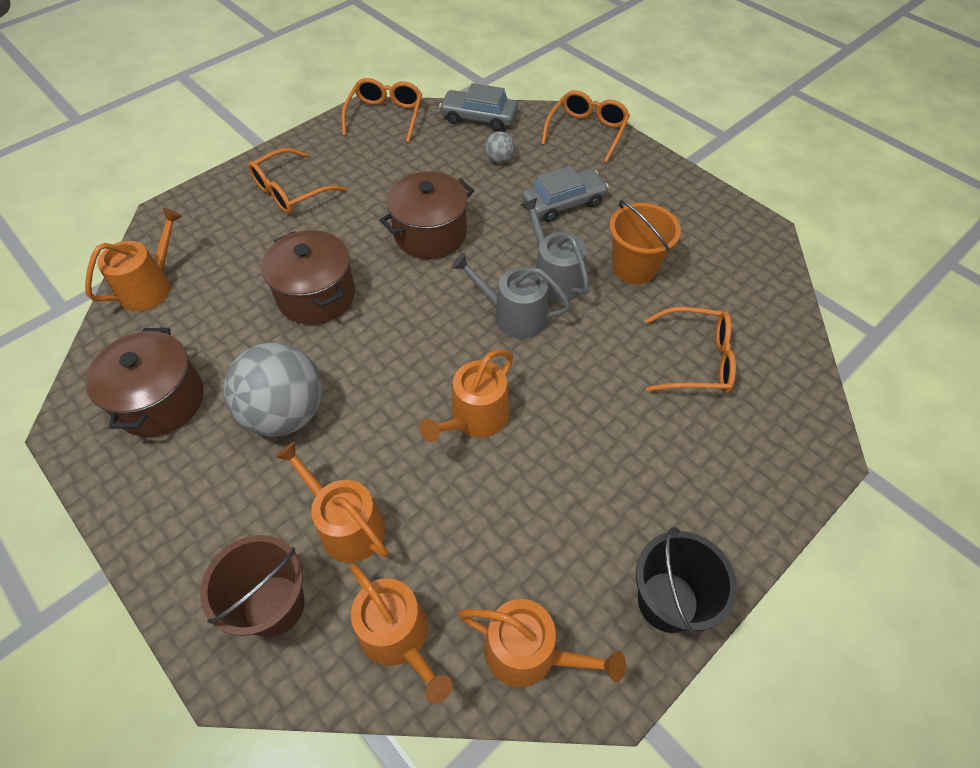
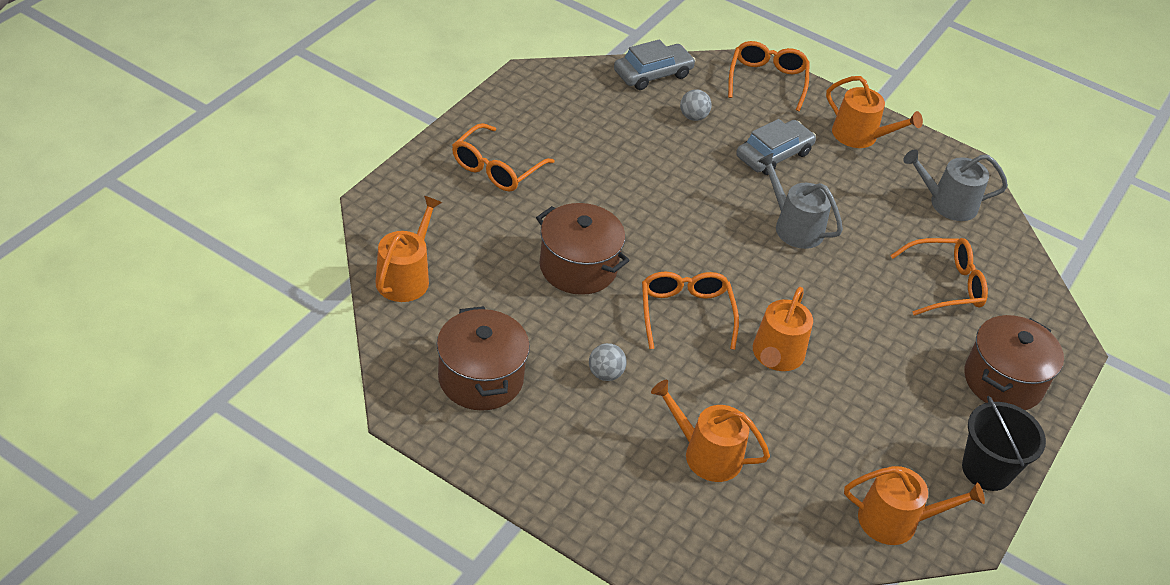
camera: 20 degrees left, 10 degrees down
brown bucket [200,535,305,637] -> none
grey ball [223,343,322,436] -> grey ball [589,343,627,381], size x0.44
orange glasses [341,78,422,143] -> orange glasses moved to [642,272,739,350]
orange watering can [349,564,453,704] -> orange watering can moved to [826,76,923,148]
brown pot [380,171,474,259] -> brown pot moved to [964,315,1064,410]
grey car [439,83,518,131] -> grey car turned 150 degrees clockwise [614,39,696,90]
grey watering can [451,253,571,339] -> grey watering can moved to [903,149,1008,221]
orange bucket [610,200,681,284] -> none

